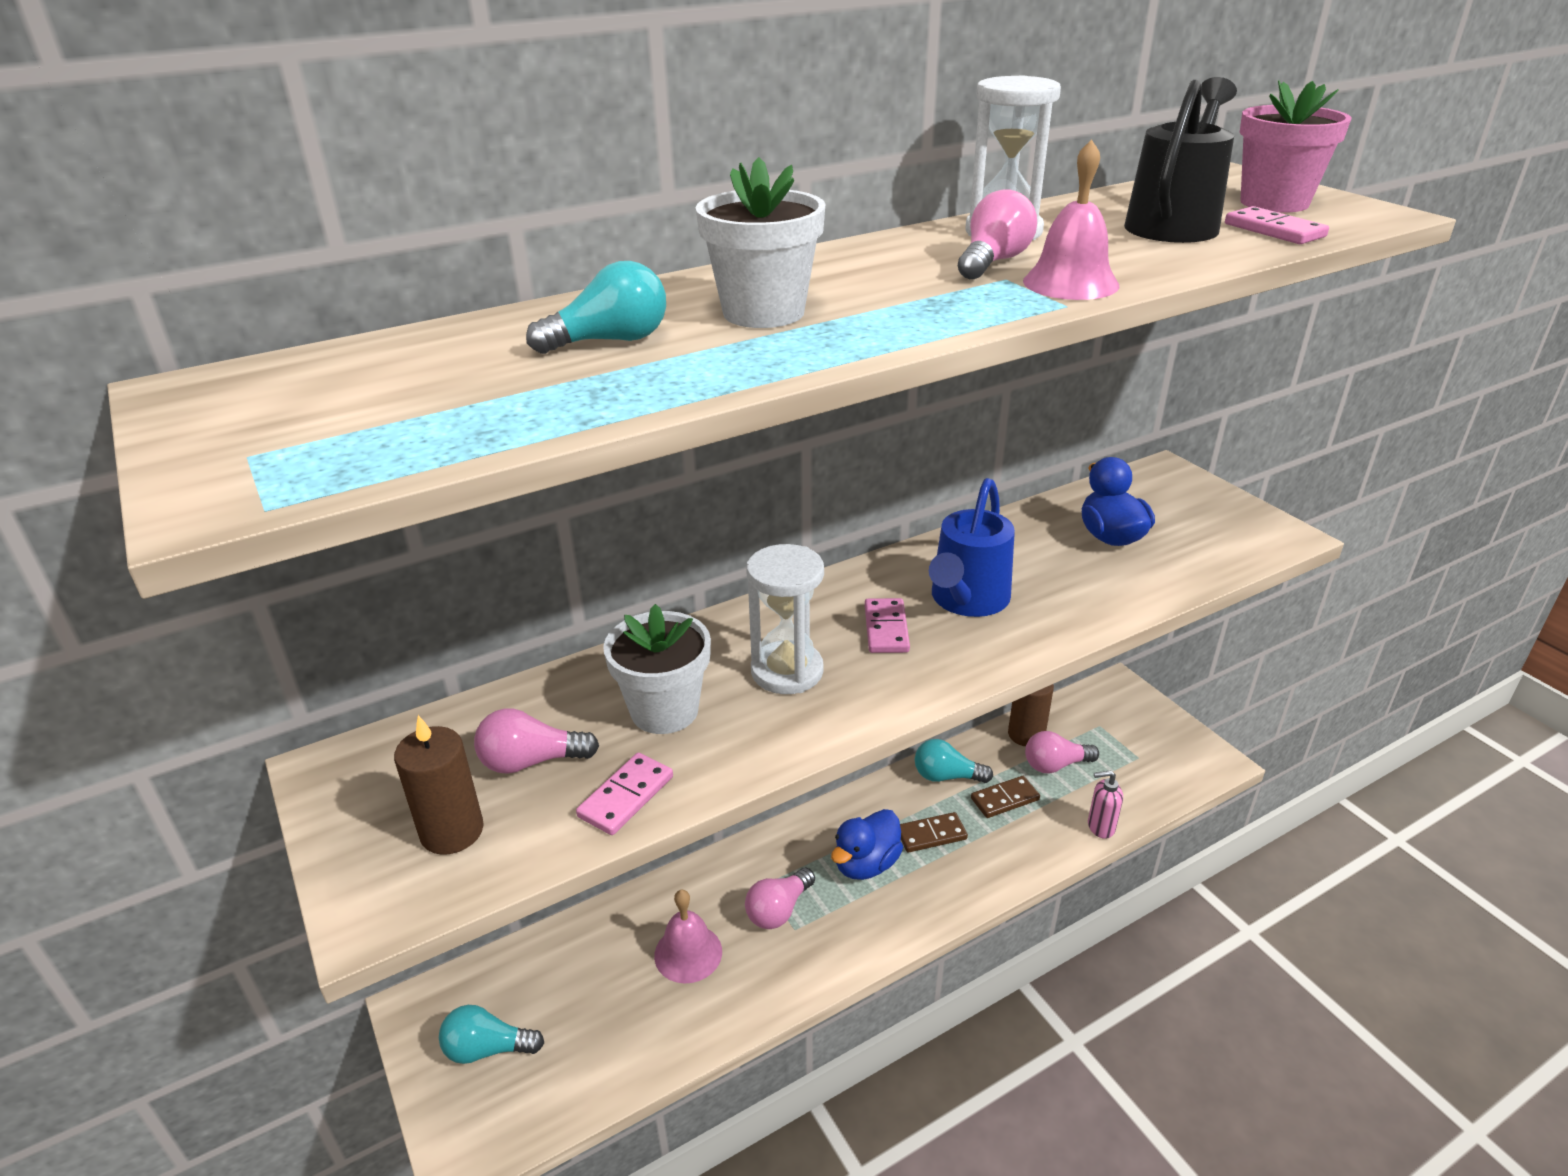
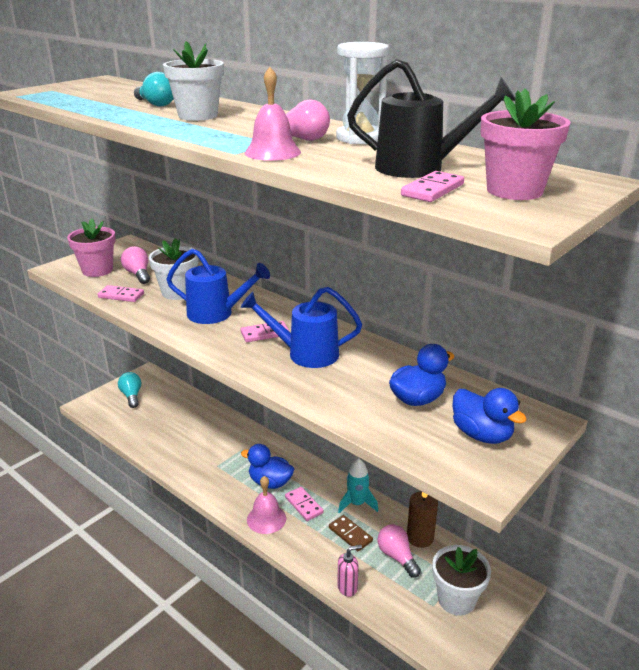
camera: 70 degrees right, 5 degrees down
brown candle [394,715,484,855] -> pink flower pot [67,218,116,277]
pink bell [654,890,722,983] -> pink bell moved to [247,476,286,534]
pink light bulb [745,868,815,929] -> none
white hourglass [746,544,824,694] -> blue watering can [166,249,270,324]
brown domino [900,812,968,853] -> pink domino [285,487,323,521]
turquoise light bulb [915,739,993,783] -> turquoise rocket [338,459,378,513]
pink soap dispenser [1088,770,1123,839] -> pink soap dispenser turned 90 degrees clockwise [337,545,362,597]
none -> white flower pot [432,545,491,616]
none -> blue duck [452,388,527,444]

